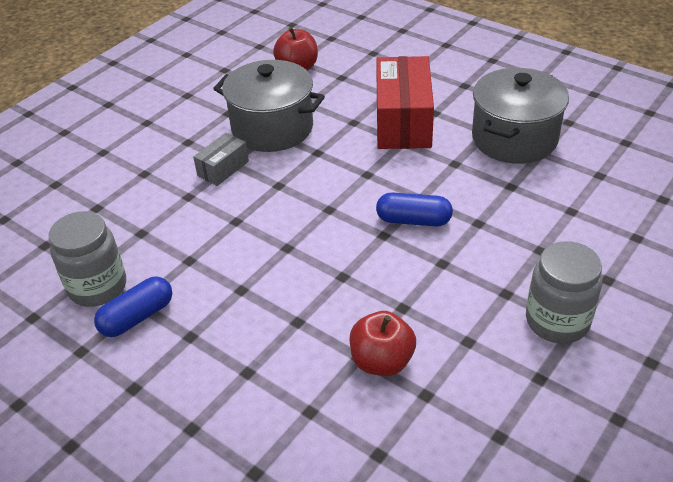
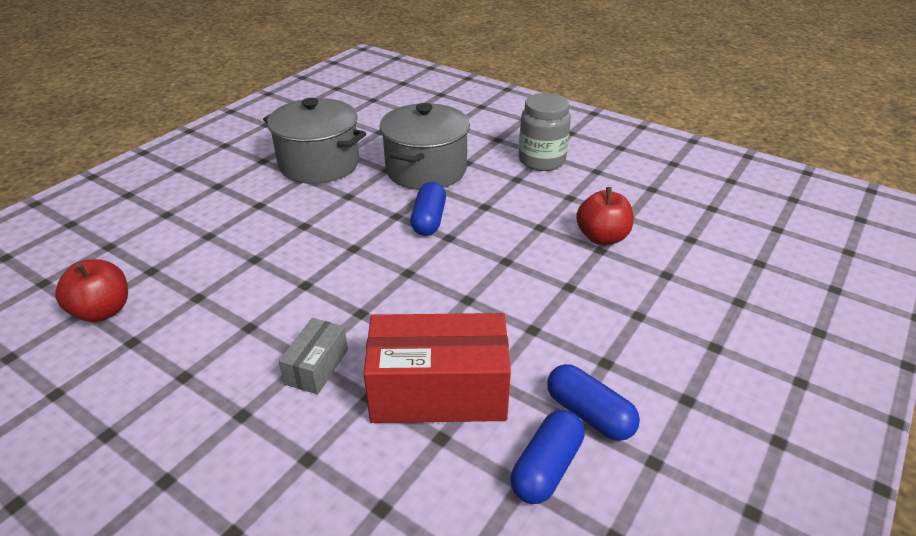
camera: 95 degrees left, 5 degrees down
grey jar [49,211,126,307] -> blue capsule [510,410,585,504]
grey box [193,133,249,186] -> grey box turned 75 degrees clockwise [279,318,348,394]
grey pot [213,60,325,152] -> grey pot moved to [380,103,470,190]
red box [376,56,434,149] -> red box moved to [363,313,511,423]

